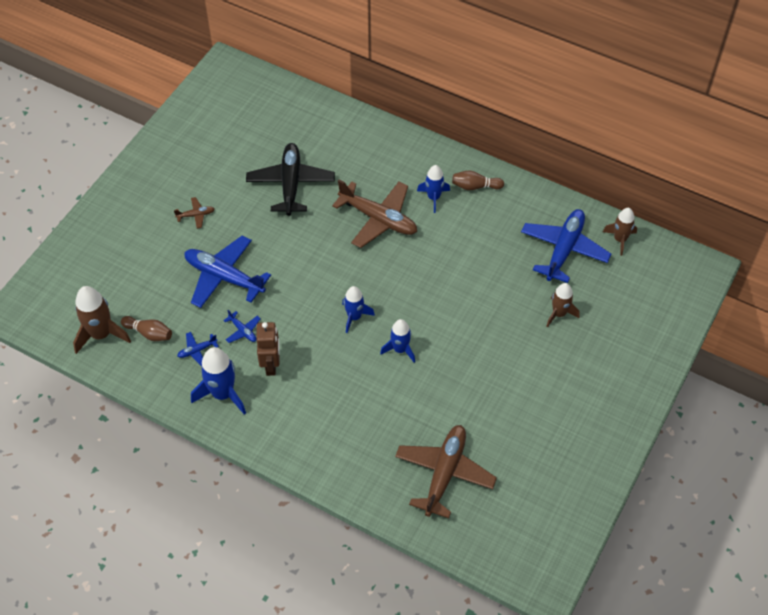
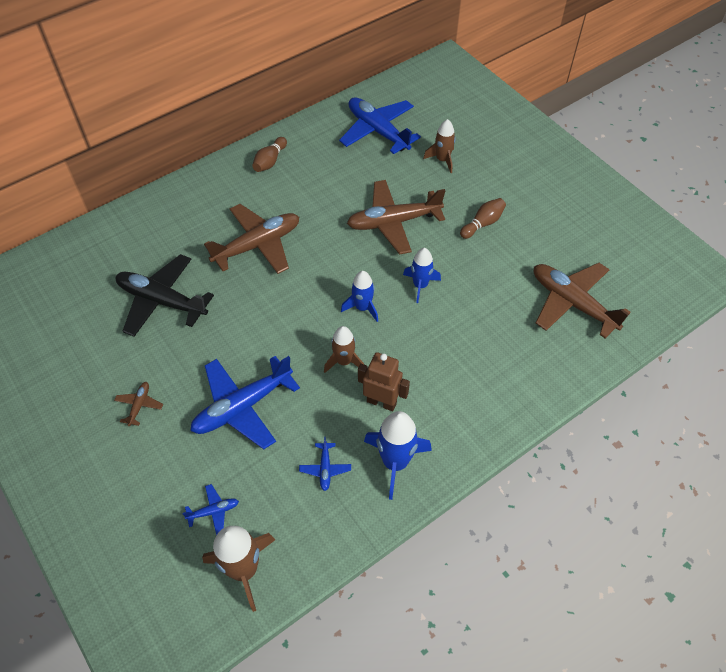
camera: 65 degrees left, 0 degrees up
brown bowling pin [121,316,172,341] -> brown bowling pin moved to [460,198,506,239]
blue plane [223,310,261,343] -> blue plane moved to [182,484,239,535]
blue rocket [417,165,450,213] -> none
brown rocket [603,208,637,256] -> brown rocket moved to [324,326,364,373]
none -> brown plane [347,180,445,255]

